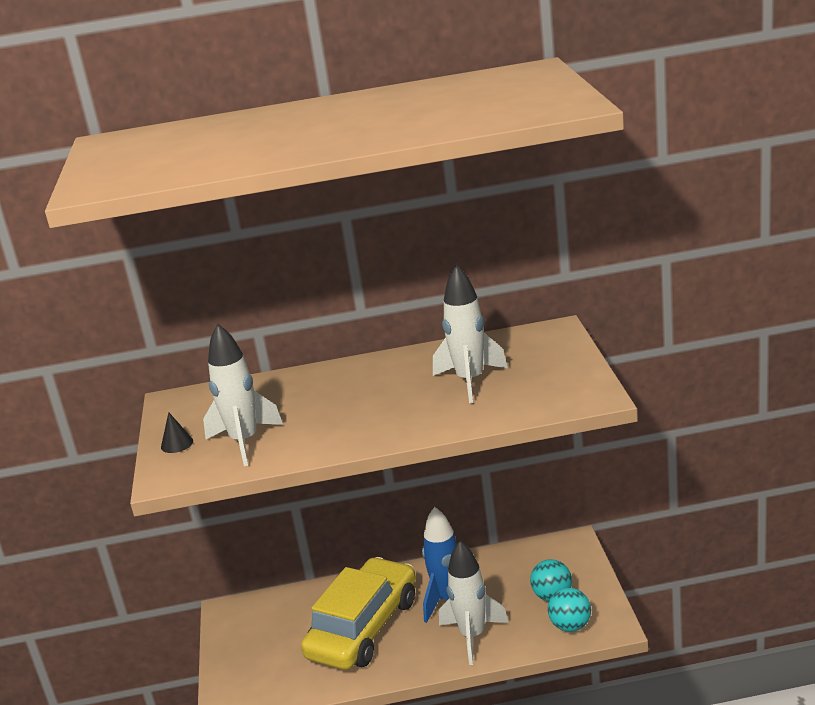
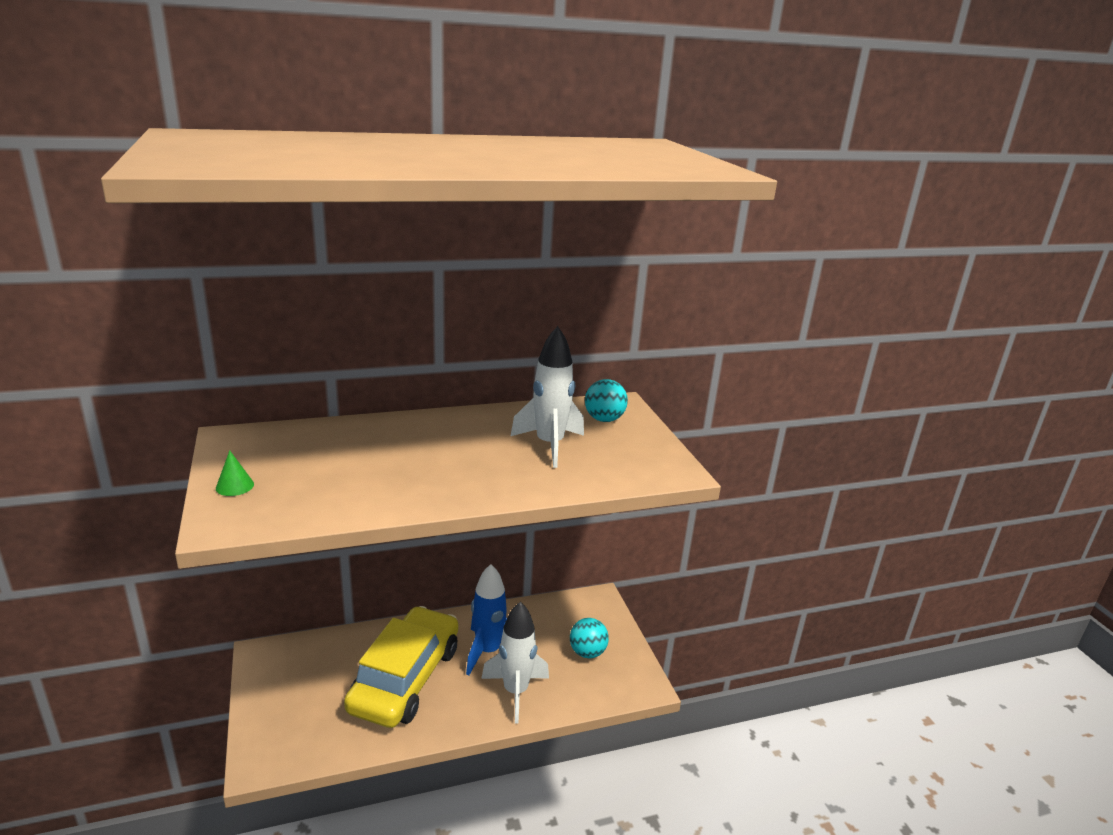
camera: 15 degrees left, 0 degrees up
black cone [161,412,193,453] -> green cone [216,450,254,496]
white rocket [203,323,283,466] -> none
turquoise ball [548,588,591,632] -> turquoise ball moved to [585,379,628,422]

